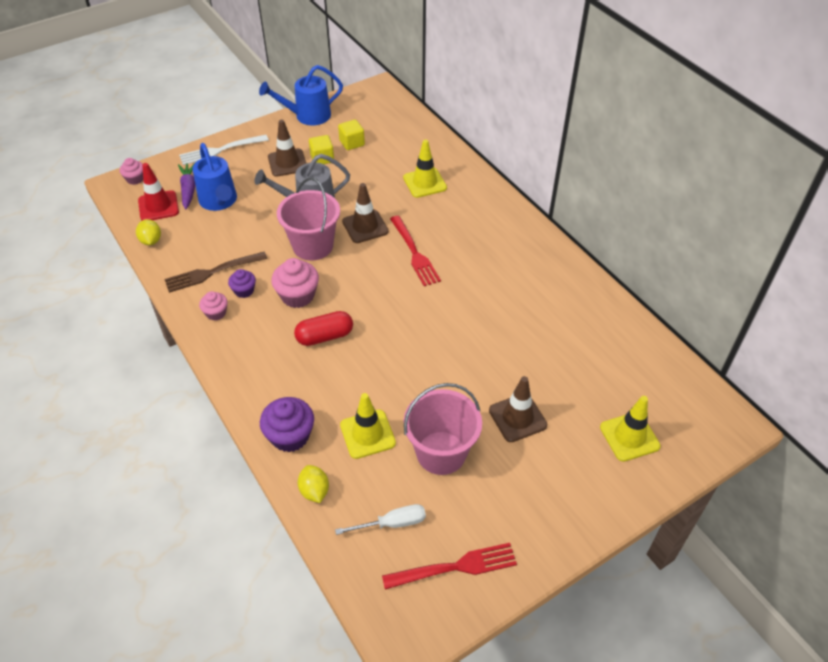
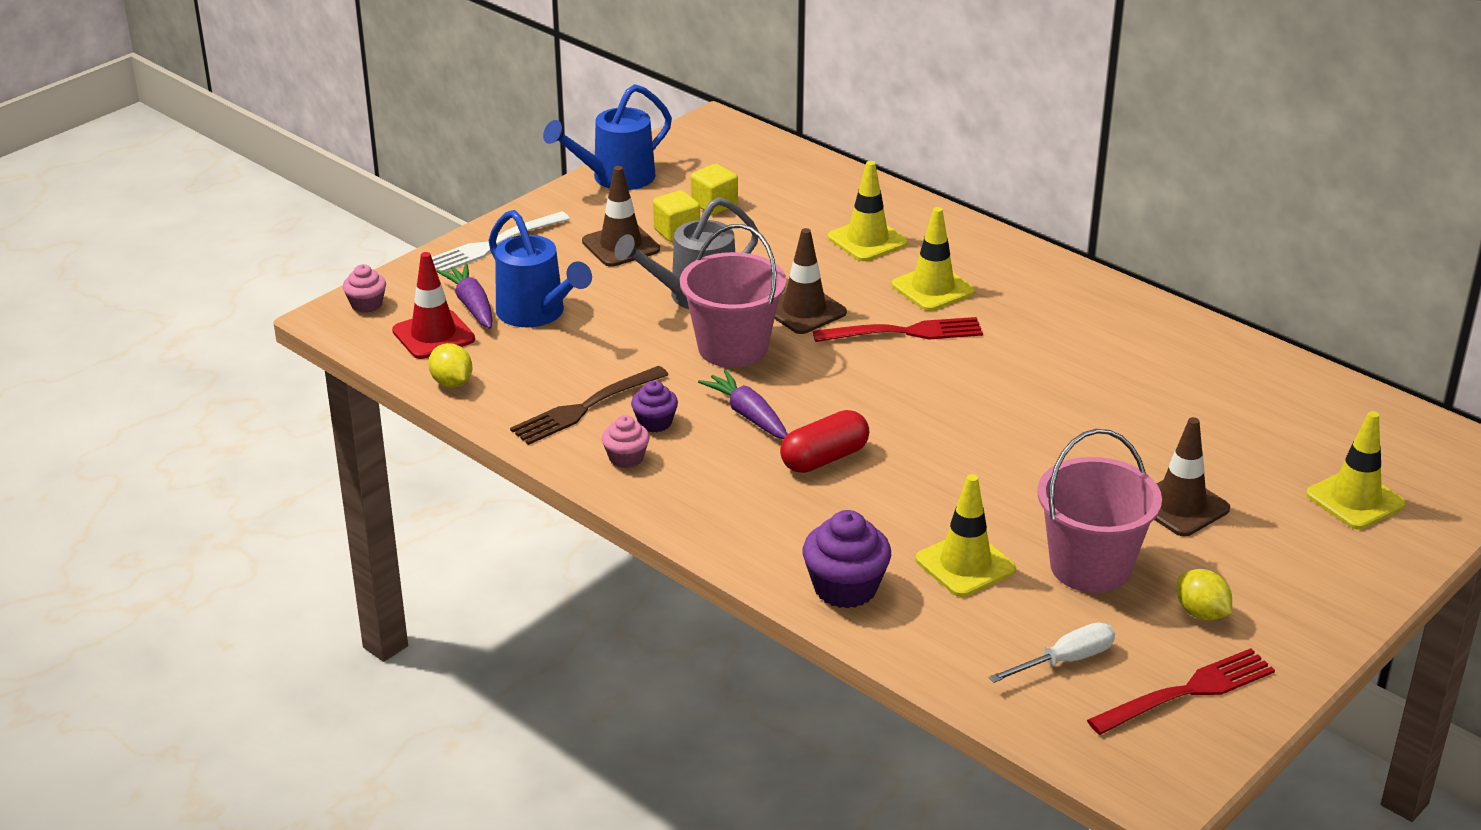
camera: 15 degrees left, 15 degrees down
pink cupcake [271,258,319,308] -> purple carrot [698,370,787,439]
yellow lemon [298,465,329,503] -> yellow lemon moved to [1177,569,1232,621]
red fork [390,216,441,286] -> red fork turned 60 degrees counterclockwise [813,317,983,342]
none -> yellow traffic cone [892,207,975,311]

